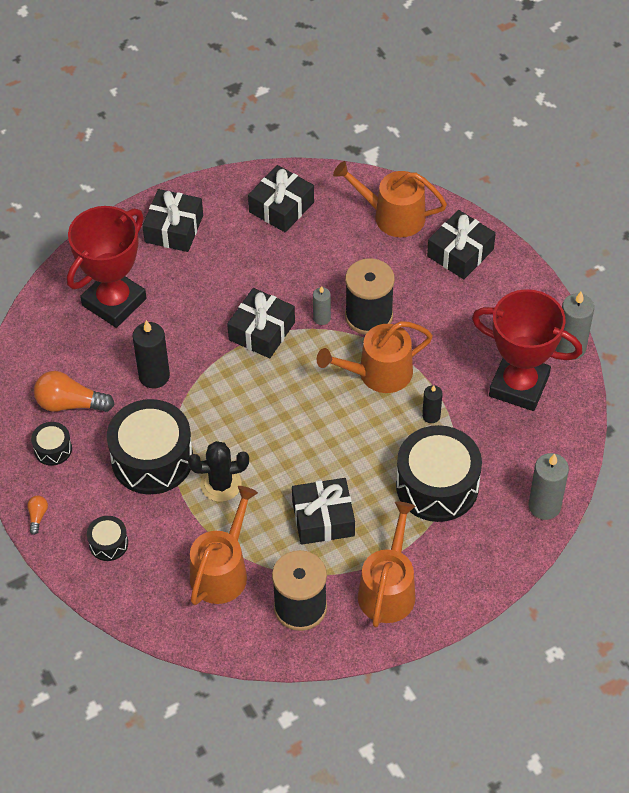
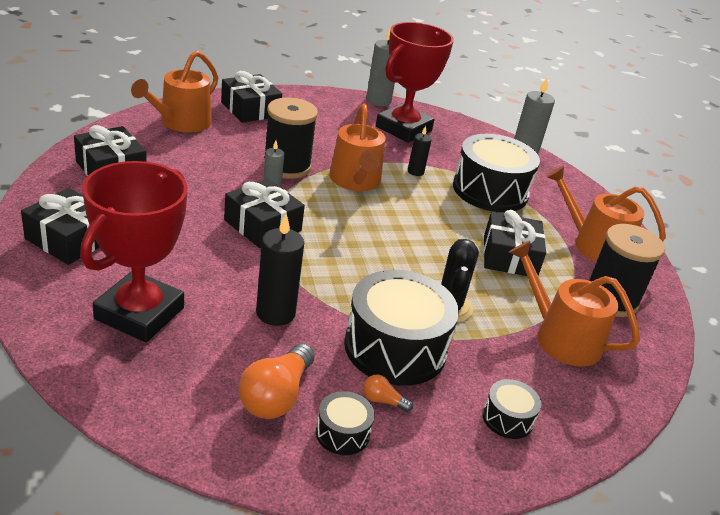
camera: 80 degrees left, 20 degrees down
orange light bulb [27,496,48,535] -> orange light bulb moved to [363,374,413,412]
red trophy [67,206,147,328] -> red trophy turned 60 degrees clockwise [80,161,188,342]

